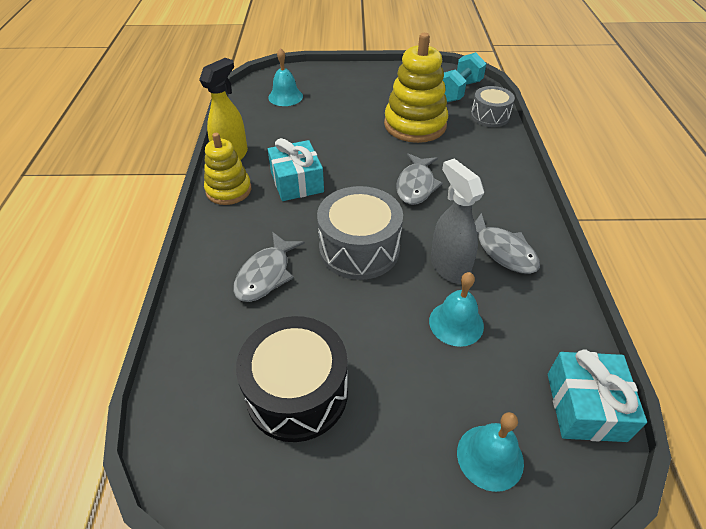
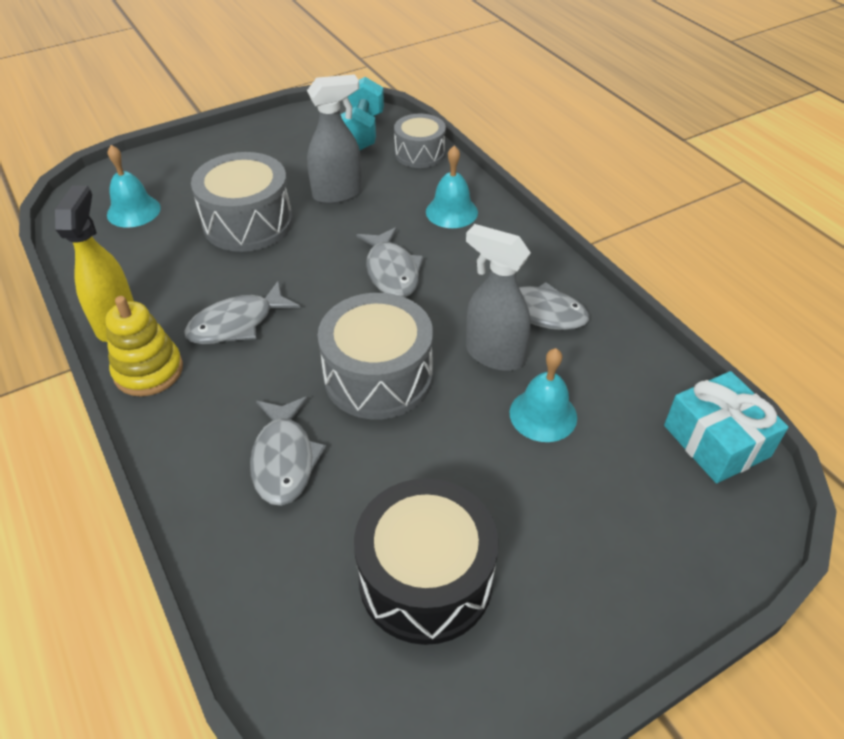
camera: 30 degrees left, 0 degrees up
turquoise gift [268,138,324,201] -> grey fish [184,280,300,344]
yellow stacking toy [384,33,448,143] -> grey spray bottle [307,74,362,204]
turquoise bell [457,412,524,492] -> turquoise bell moved to [426,146,478,228]
none -> grey drum [191,152,293,252]

